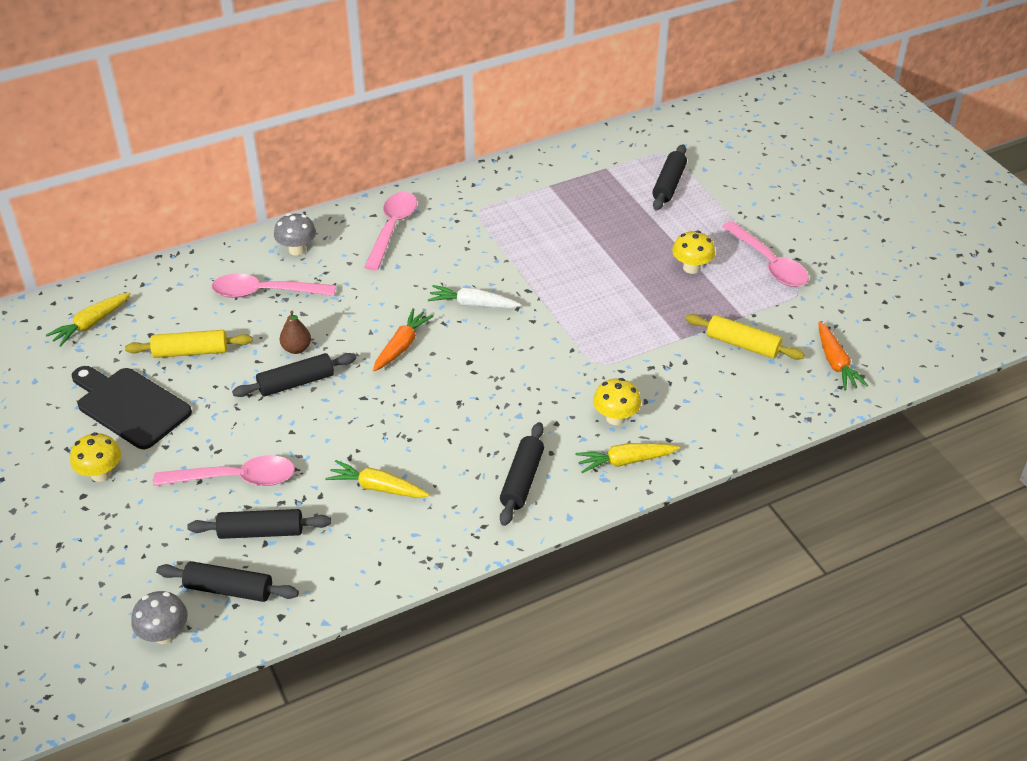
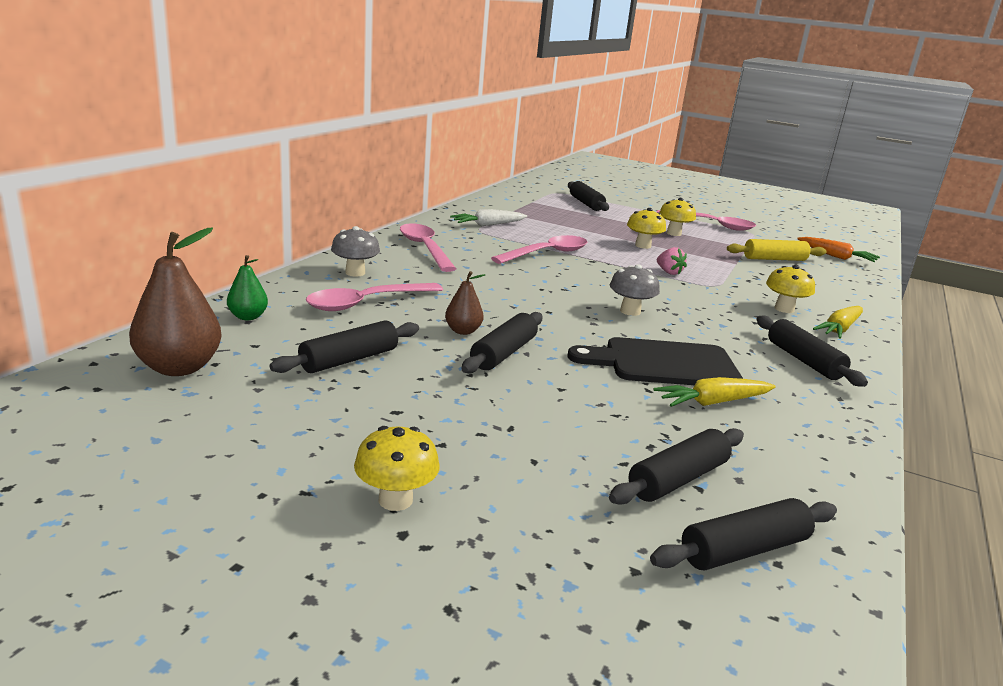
camera: 40 degrees left, 20 degrees down
yellow carrot [46,292,131,347] -> brown pear [129,228,222,376]
black cutting board [72,366,192,449] -> black cutting board moved to [567,337,743,385]
yellow rolling pin [125,330,253,358] -> black rolling pin [270,320,419,373]
grey mushroom [131,591,188,644] -> grey mushroom moved to [610,264,660,316]
pink spoon [153,455,295,486] -> pink spoon moved to [491,235,587,264]
orange carrot [373,308,434,371] -> none
white carrot [428,285,521,308] -> white carrot moved to [450,209,527,226]
none -> green pear [227,255,268,320]
none -> yellow mushroom [627,208,666,249]
none -> pink strawberry [657,247,687,275]

